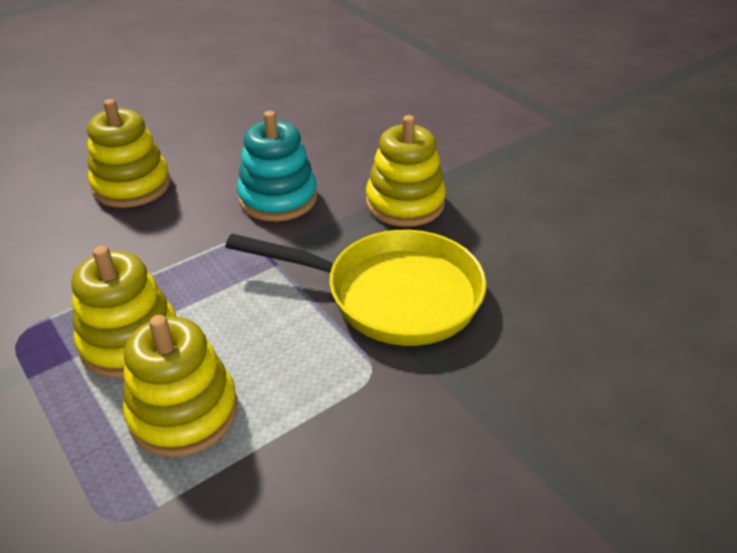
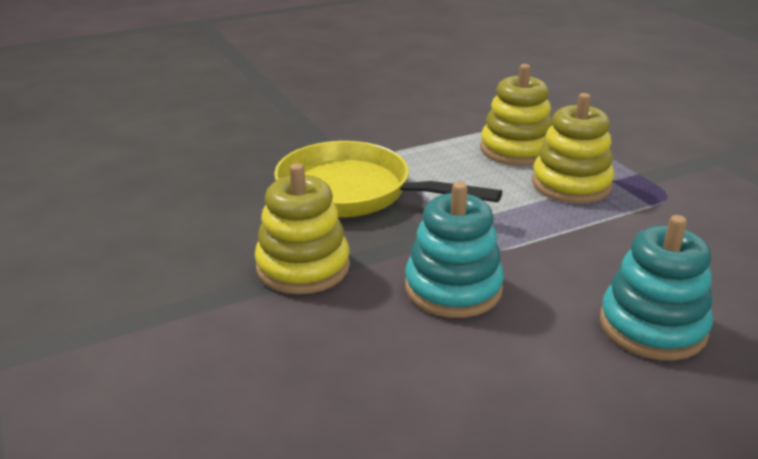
camera: 170 degrees left, 10 degrees down
yellow stacking toy [87,99,170,208] -> turquoise stacking toy [600,215,713,360]

